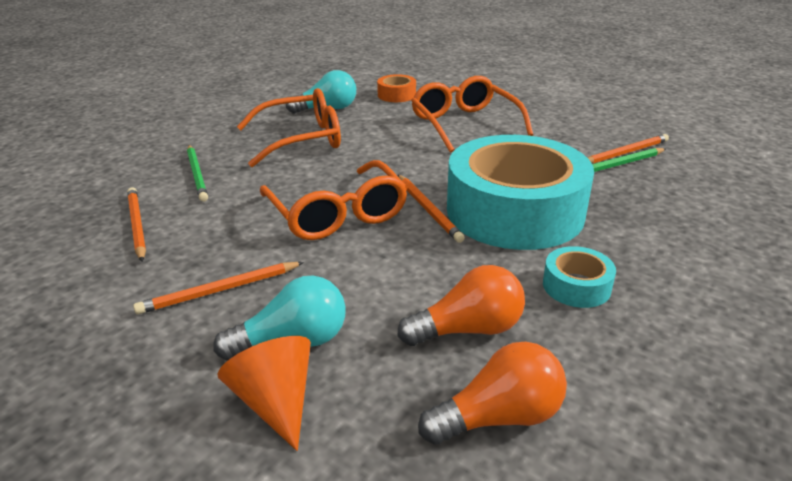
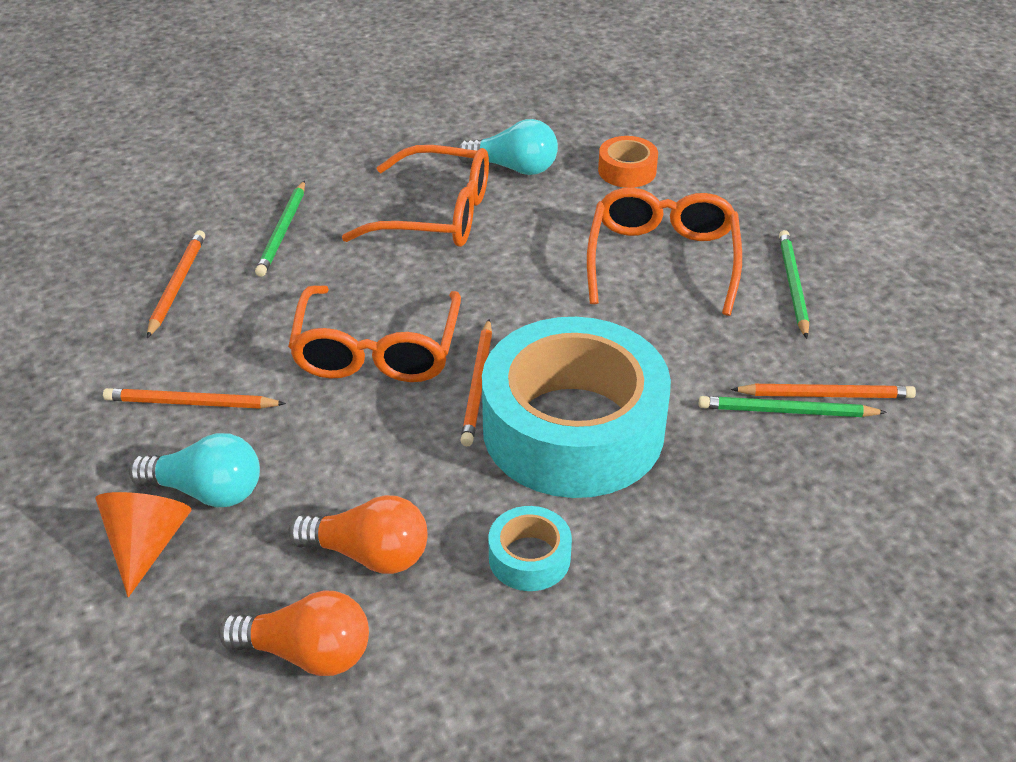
camera: 30 degrees right, 10 degrees up
none -> green pencil [779,230,809,339]

